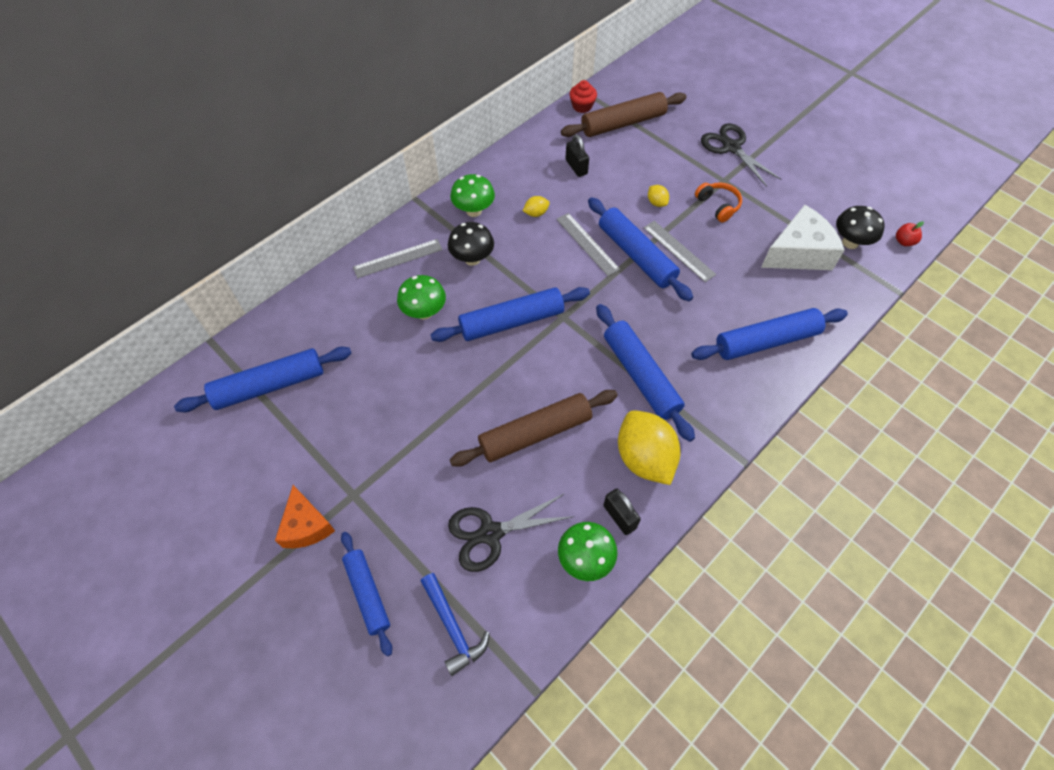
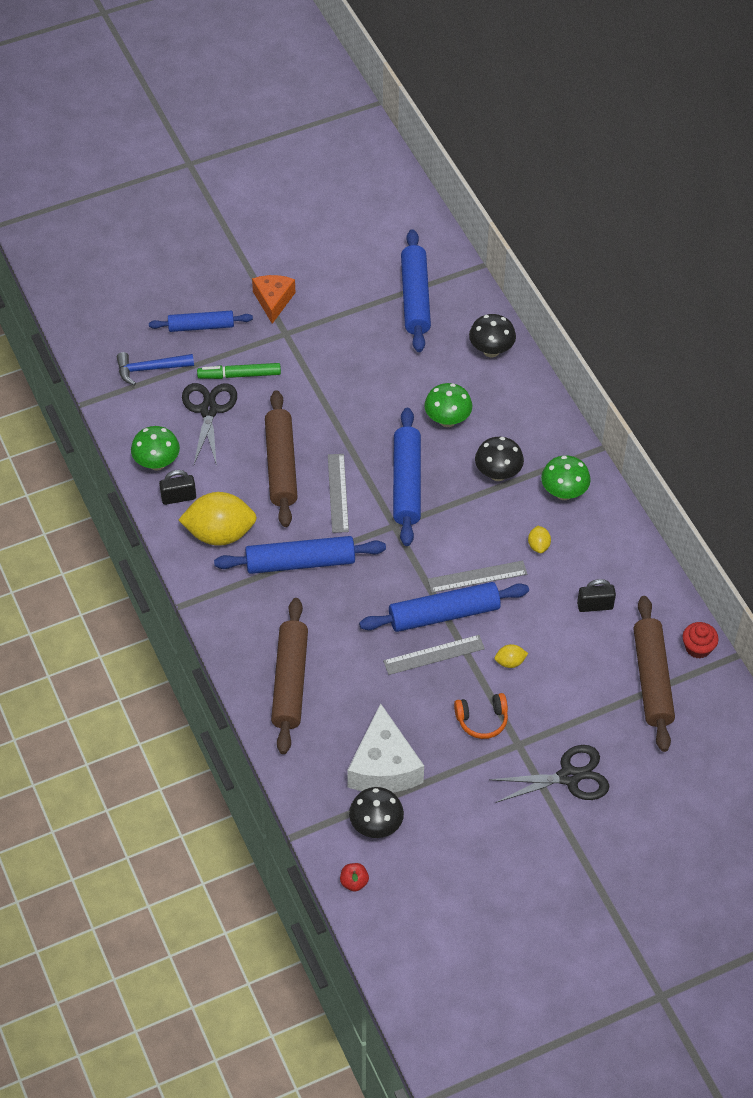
camera: 110 degrees right, 5 degrees down
orange cheese [275,485,335,548] -> orange cheese turned 90 degrees clockwise [252,275,296,324]
grey ruler [353,239,443,278] -> grey ruler moved to [328,454,349,533]
blue rolling pin [691,308,848,360] -> brown rolling pin [271,598,308,754]
none -> green marker [197,363,281,379]
none -> black mushroom [469,314,516,357]

